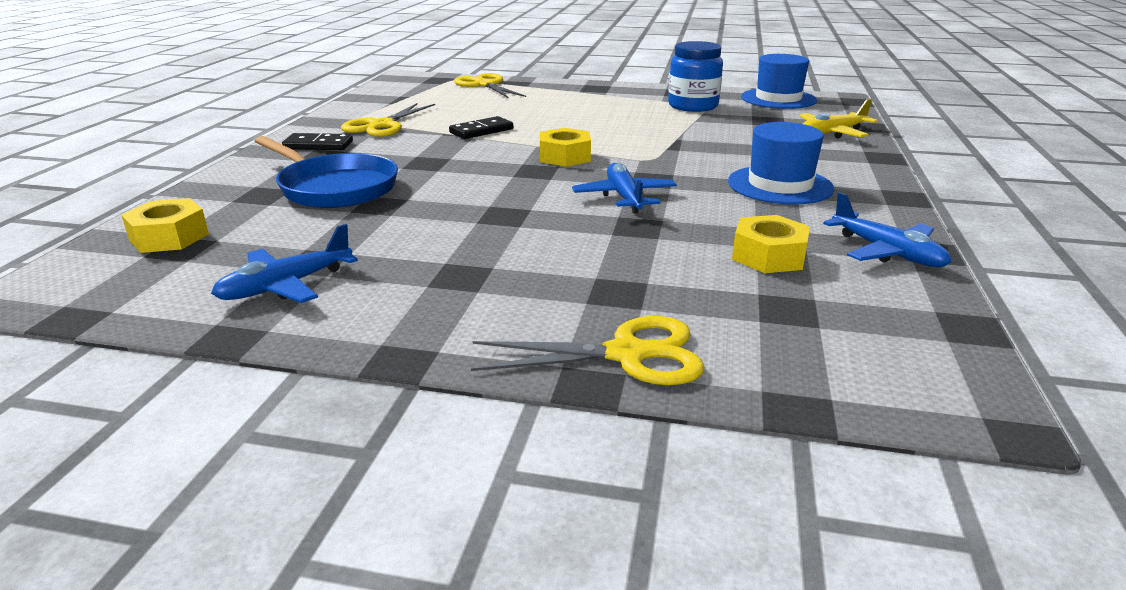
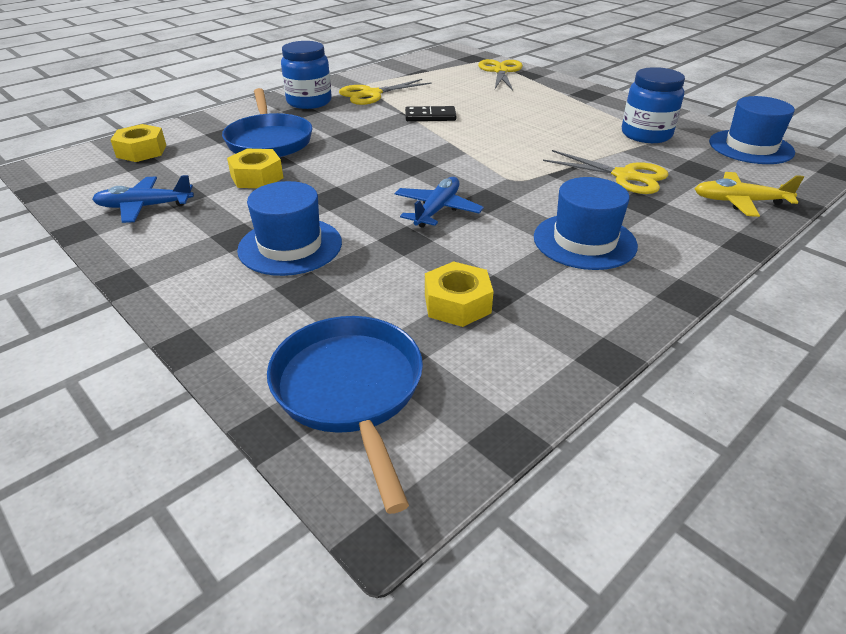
camera: 35 degrees right, 10 degrees up
black domino [282,133,353,150] -> blue jar [281,41,332,109]
yellow scissors [471,316,705,385] -> yellow scissors moved to [543,150,669,194]
yellow nut [540,128,591,167] -> yellow nut moved to [227,149,283,188]
blue plane [823,192,951,267] -> none
none -> blue hat [237,181,342,276]
none -> blue pan [267,316,423,514]

